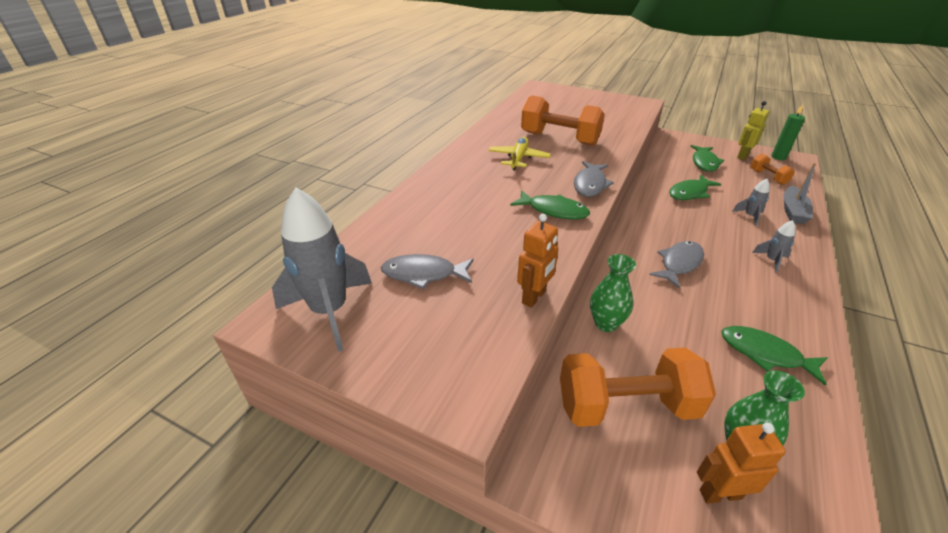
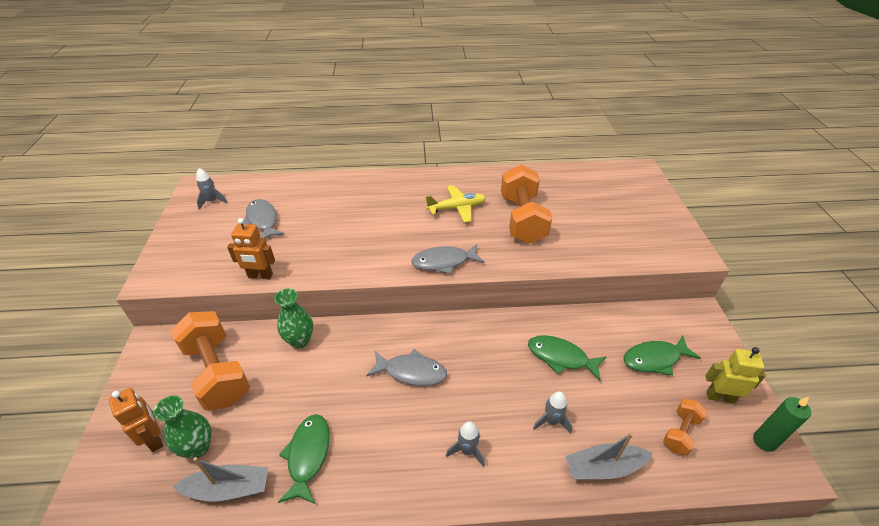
camera: 60 degrees right, 5 degrees up
grey rocket [272,188,372,352] -> grey rocket [196,168,228,210], size x0.46
green fish [510,190,590,219] -> none
none -> grey boat [173,457,268,502]

